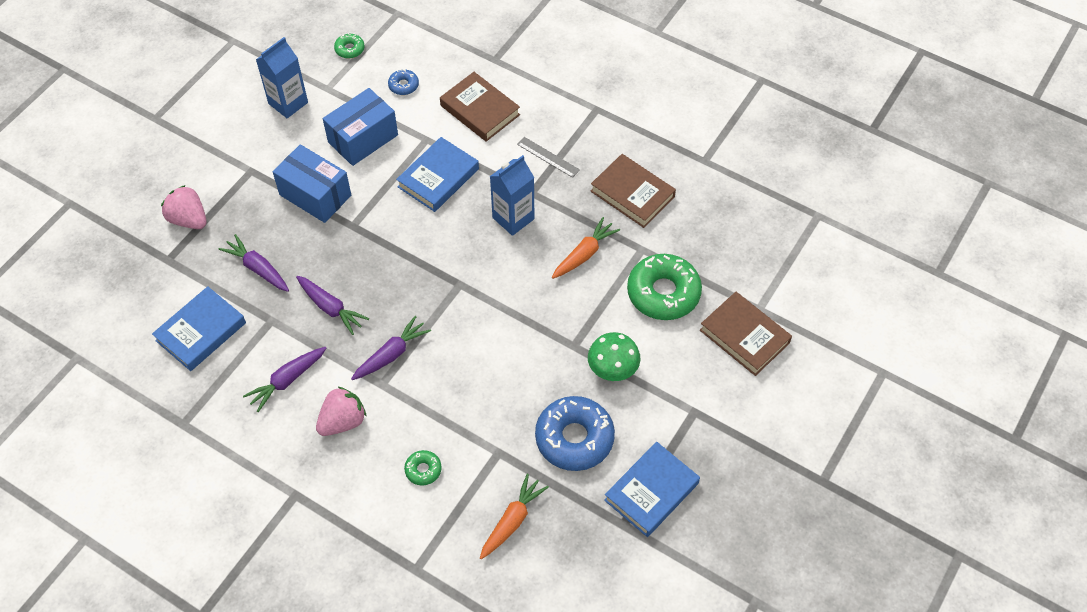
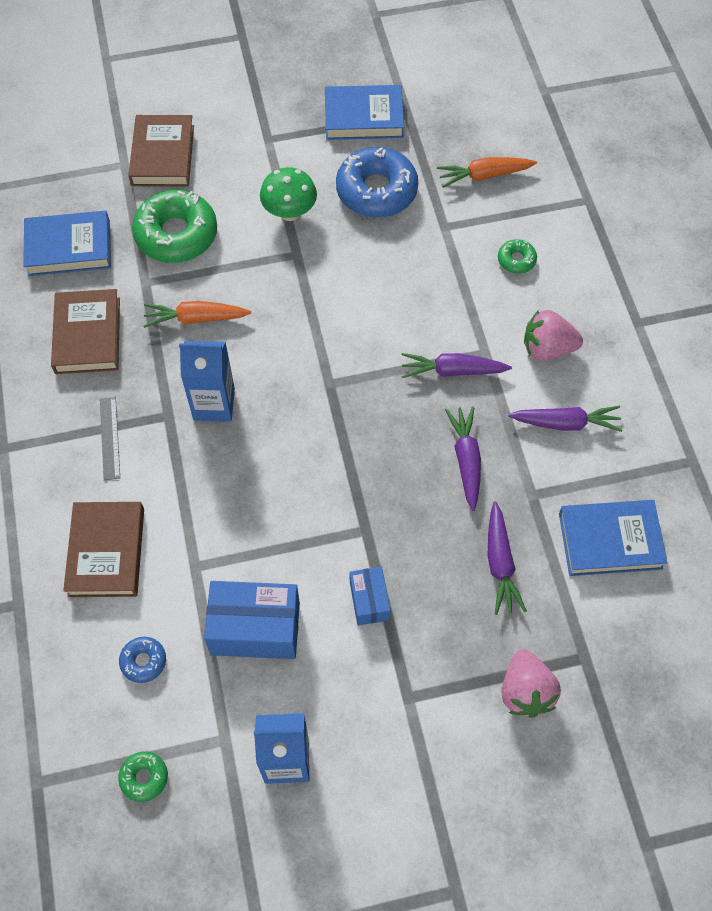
camera: 135 degrees left, 5 degrees up
blue box [273,144,351,223] -> blue box [350,566,390,625], size x0.56
blue book [396,137,479,212] -> blue book moved to [23,211,111,276]

